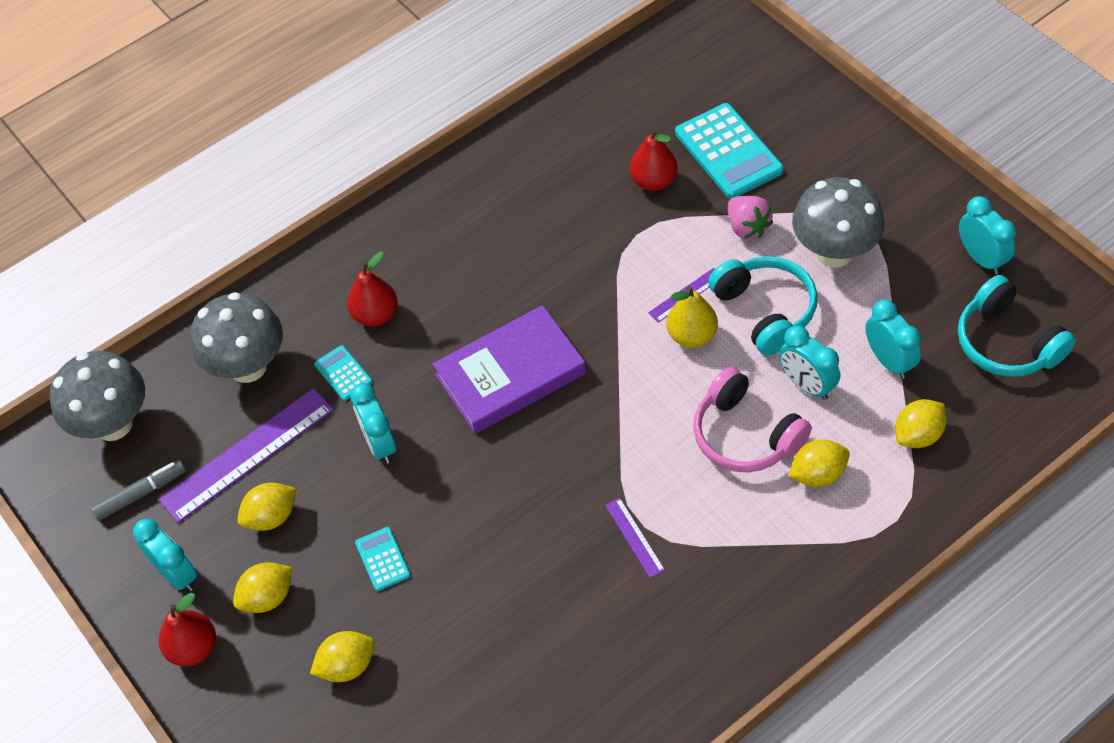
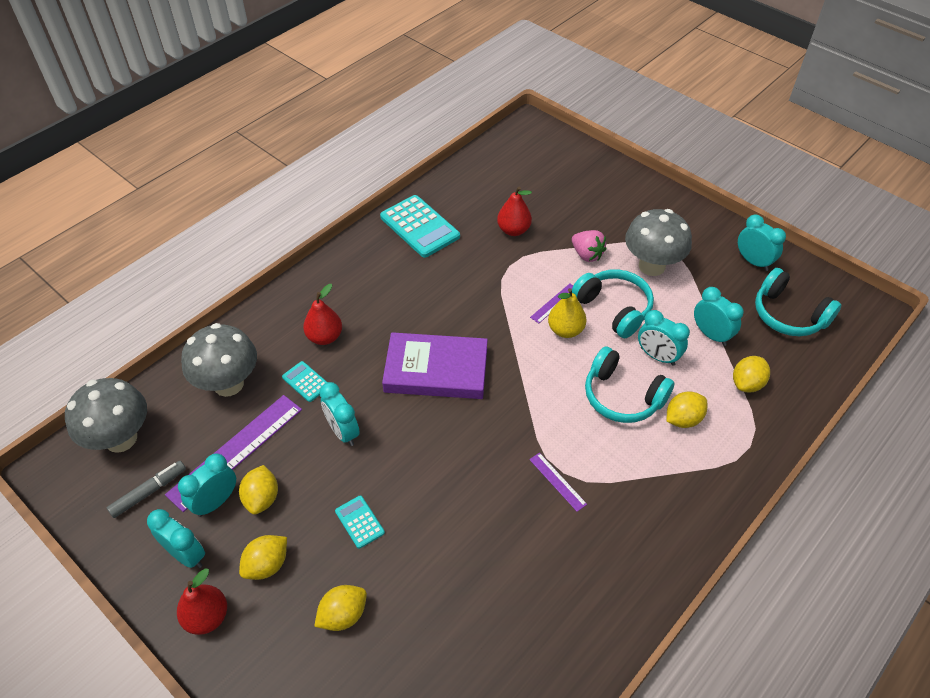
camera: 15 degrees left, 5 degrees down
yellow lemon [237,482,297,531] -> yellow lemon turned 45 degrees counterclockwise [239,465,278,515]
purple book [433,305,586,434] -> purple book turned 45 degrees clockwise [382,332,488,399]
turquoise calculator [675,103,784,199] -> turquoise calculator moved to [380,195,460,258]
pink headphones [693,367,812,473] -> turquoise headphones [585,346,674,423]
none -> turquoise clock [178,453,236,517]

